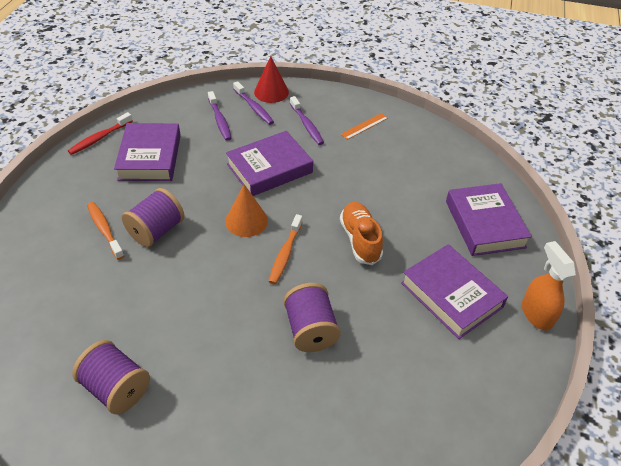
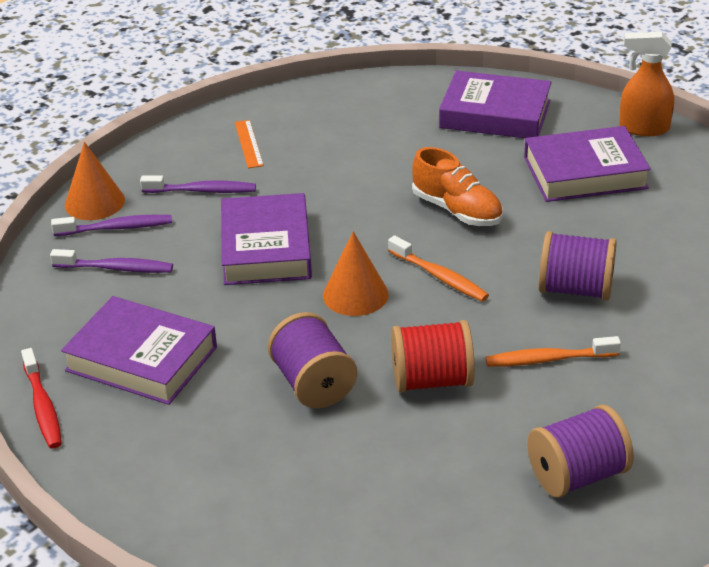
camera: 60 degrees left, 10 degrees down
orange toothbrush [87,202,124,260] -> orange toothbrush moved to [486,336,621,367]
red cone [254,56,289,103] -> orange cone [65,142,125,220]
orange shoe [340,202,383,265] -> orange shoe turned 150 degrees counterclockwise [412,147,502,226]
none -> red spool [391,320,475,393]

